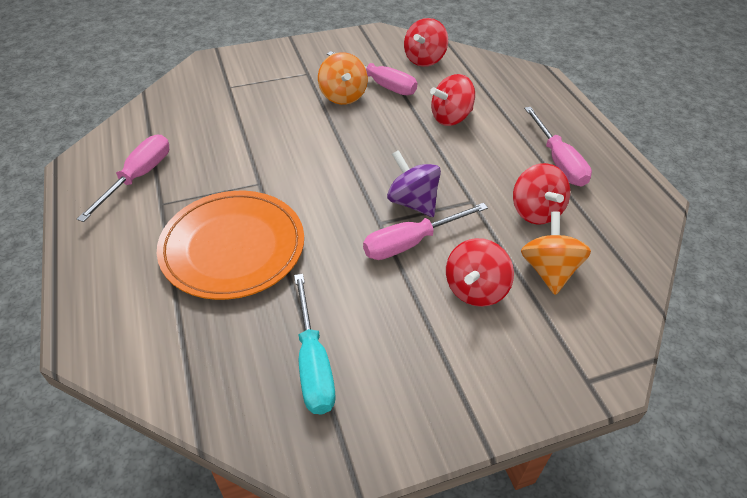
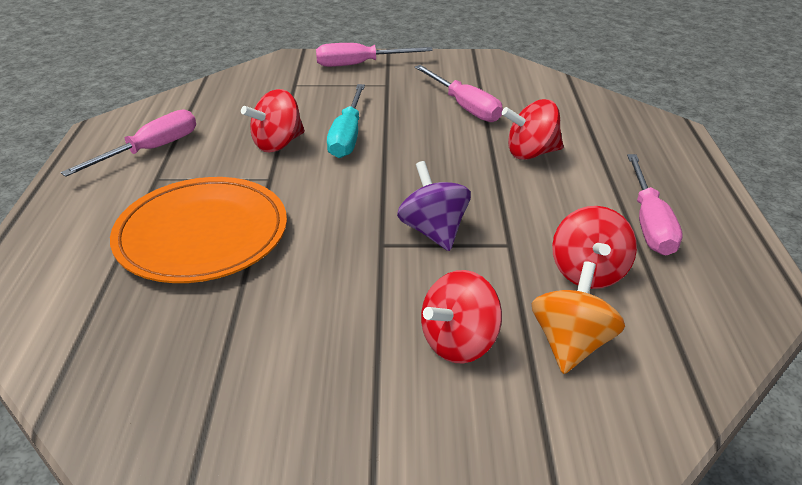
camera: 20 degrees right, 10 degrees down
turquoise screwdriver [294,274,335,414] -> turquoise screwdriver moved to [327,84,365,158]
orange spinning top [318,52,368,105] -> none
pink screwdriver [363,203,488,260] -> pink screwdriver moved to [316,43,433,67]
red spinning top [404,18,448,67] -> red spinning top moved to [241,89,305,153]

